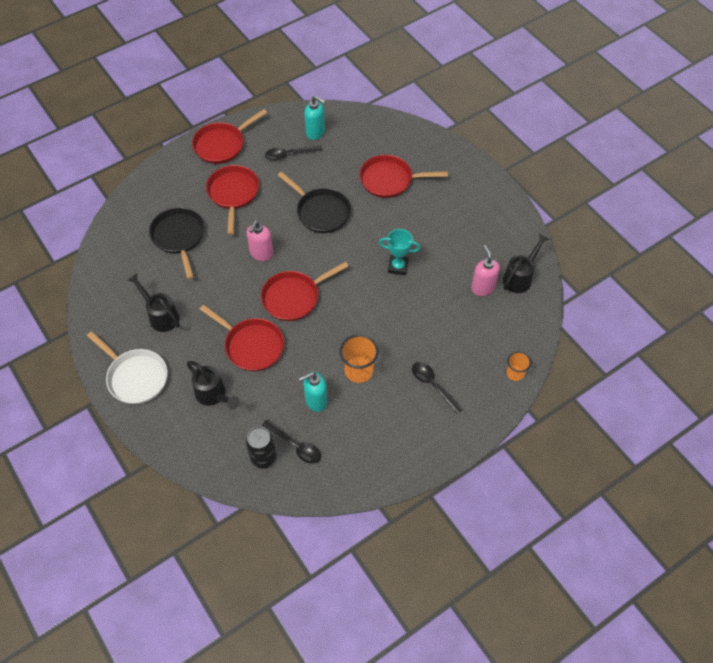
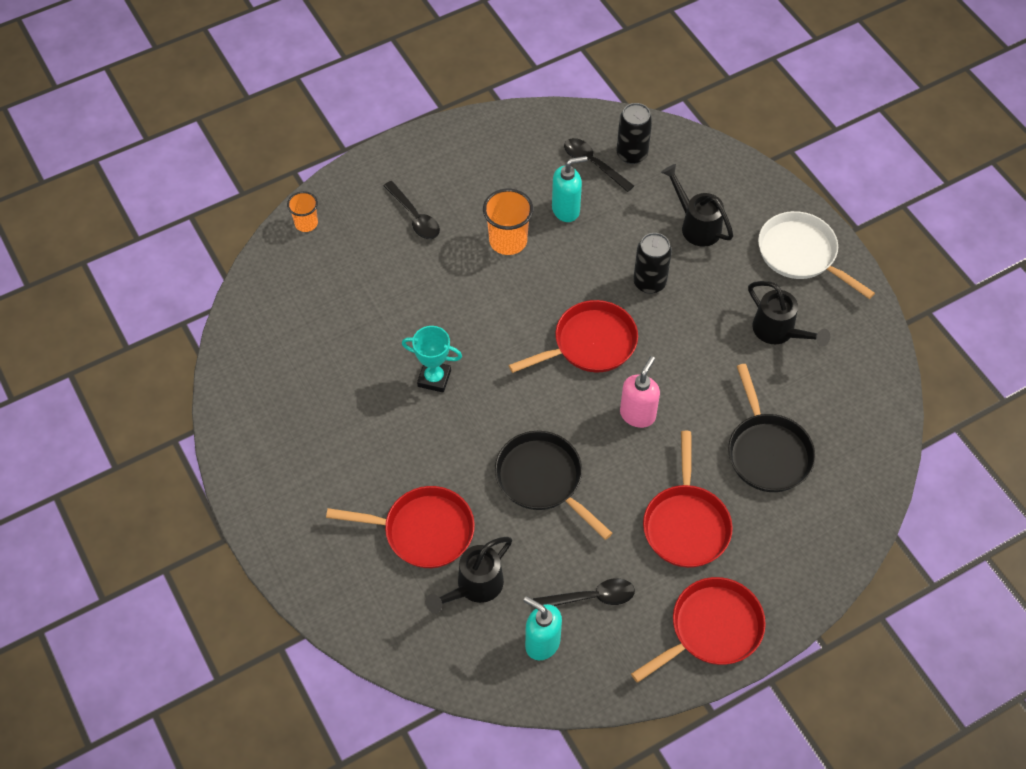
camera: 175 degrees left, 0 degrees up
red pan [199,305,284,371] -> black can [633,233,672,294]
pink soap dispenser [471,245,500,296] -> none
black watering can [503,233,550,293] -> black watering can moved to [426,537,512,613]

